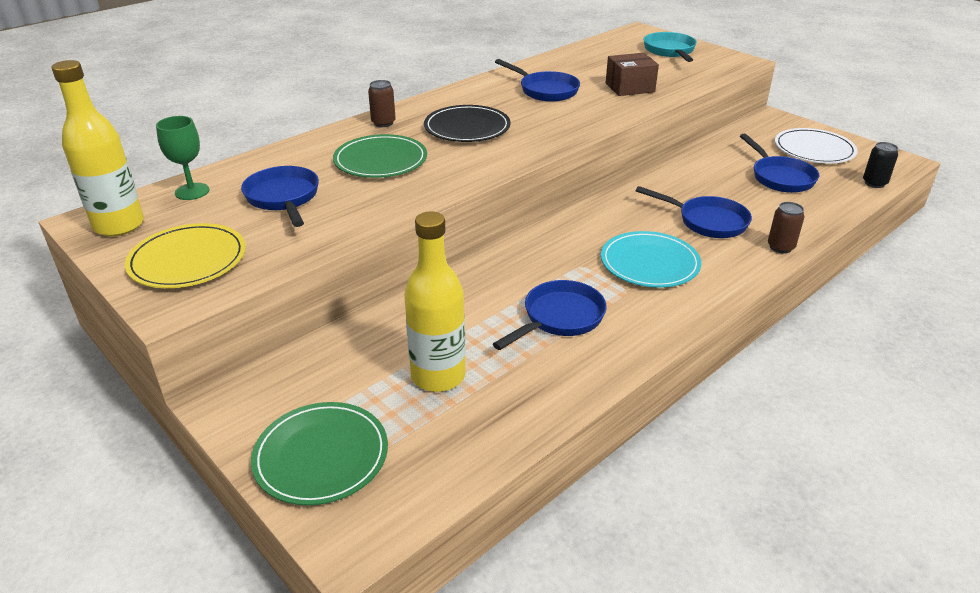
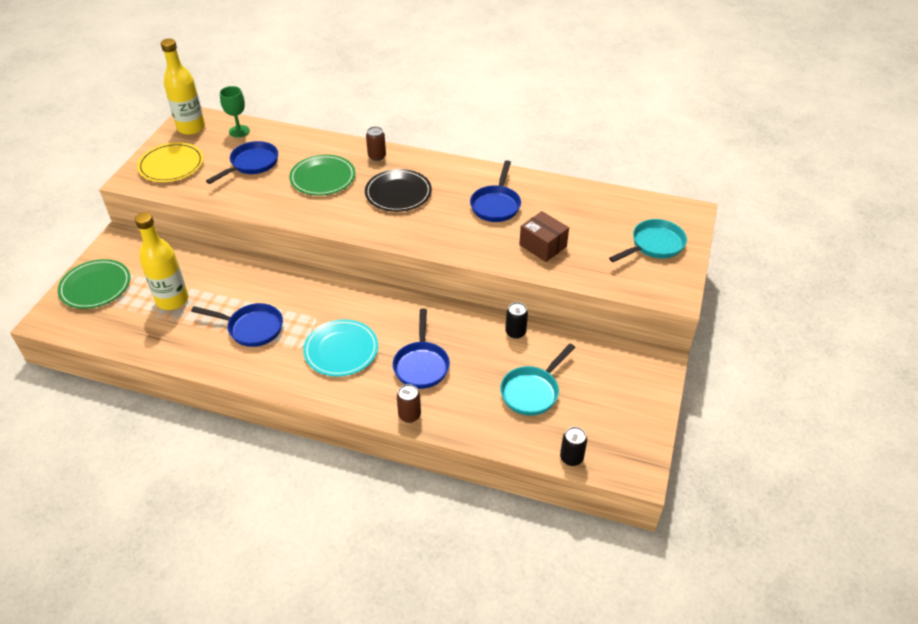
camera: 60 degrees right, 10 degrees up
blue pan [740,134,819,193] -> turquoise pan [500,344,575,416]
white plate [775,128,858,163] -> none
none -> black can [505,302,528,339]

